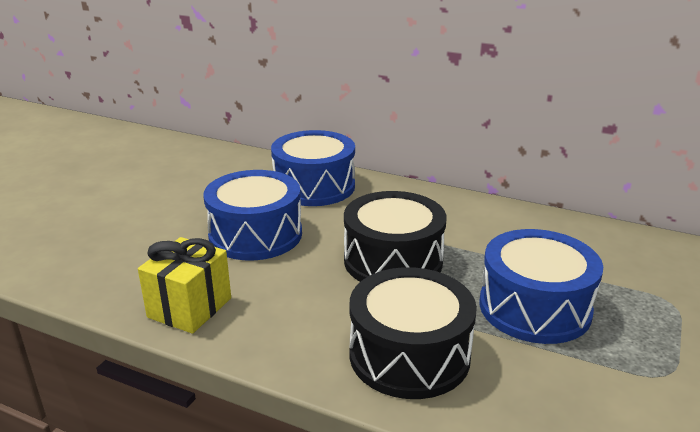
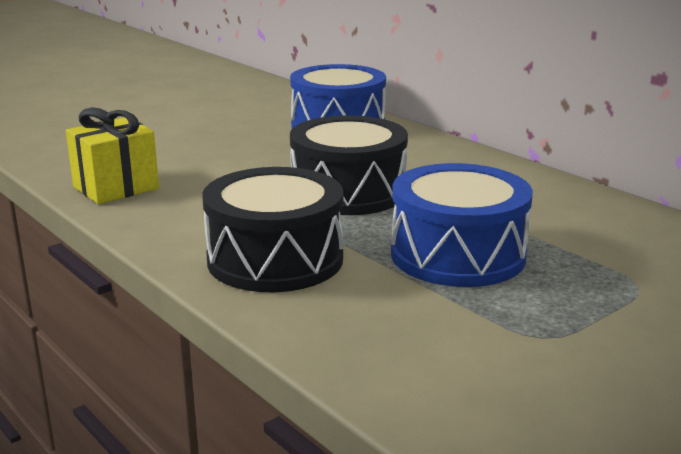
camera: 25 degrees right, 5 degrees down
blue drum [203,170,302,261] -> none

